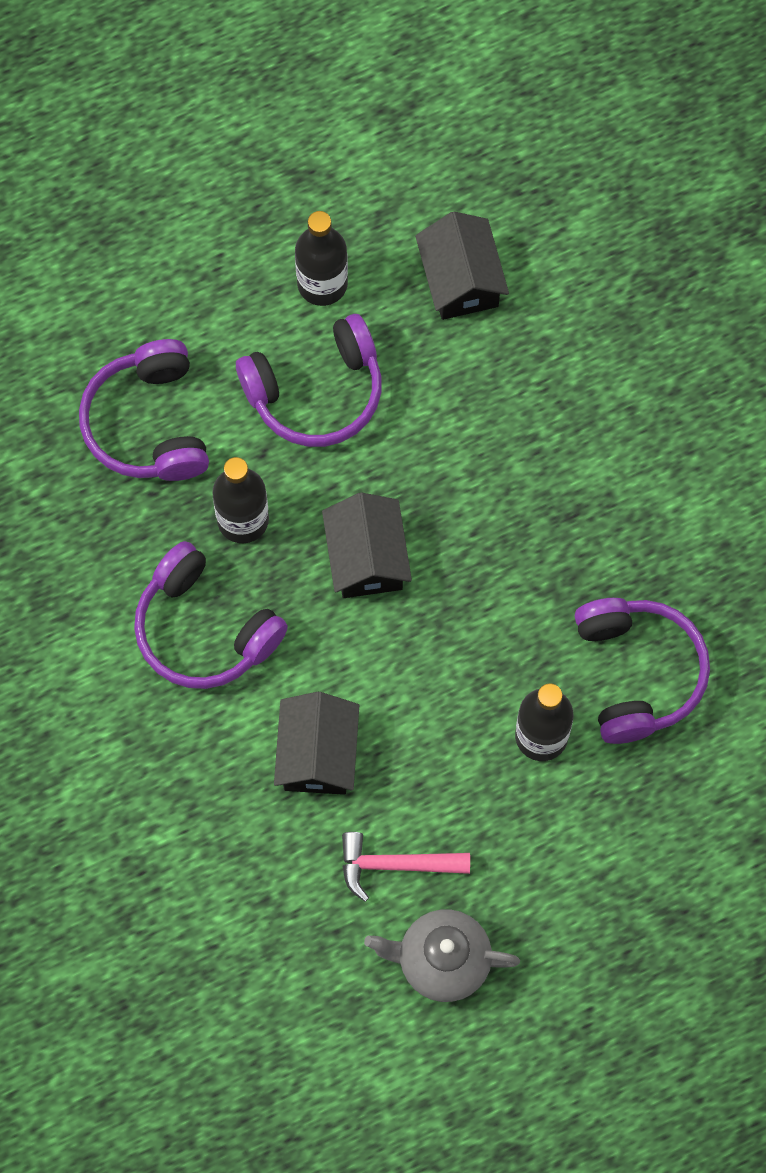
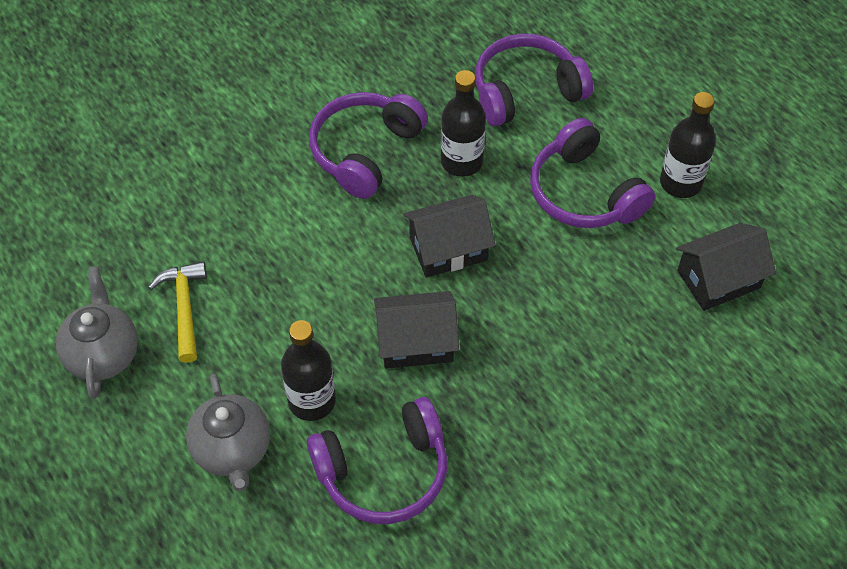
camera: 80 degrees right, 15 degrees down
black house [274,692,359,795] -> black house moved to [374,291,459,369]
pink hammer [342,832,470,902] -> yellow hammer [148,262,207,363]
none -> grey teapot [186,374,270,491]

